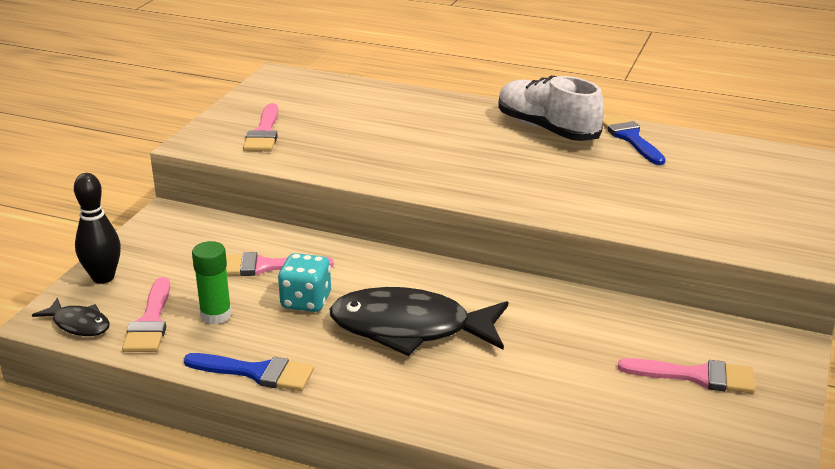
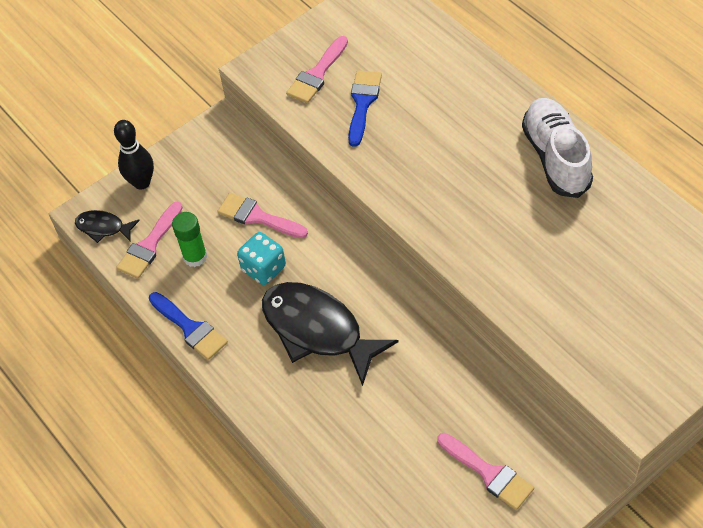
camera: 35 degrees right, 25 degrees up
black fish [32,298,110,336] -> black fish turned 135 degrees clockwise [75,210,140,243]
blue brush [602,114,666,165] -> blue brush moved to [348,70,382,147]

